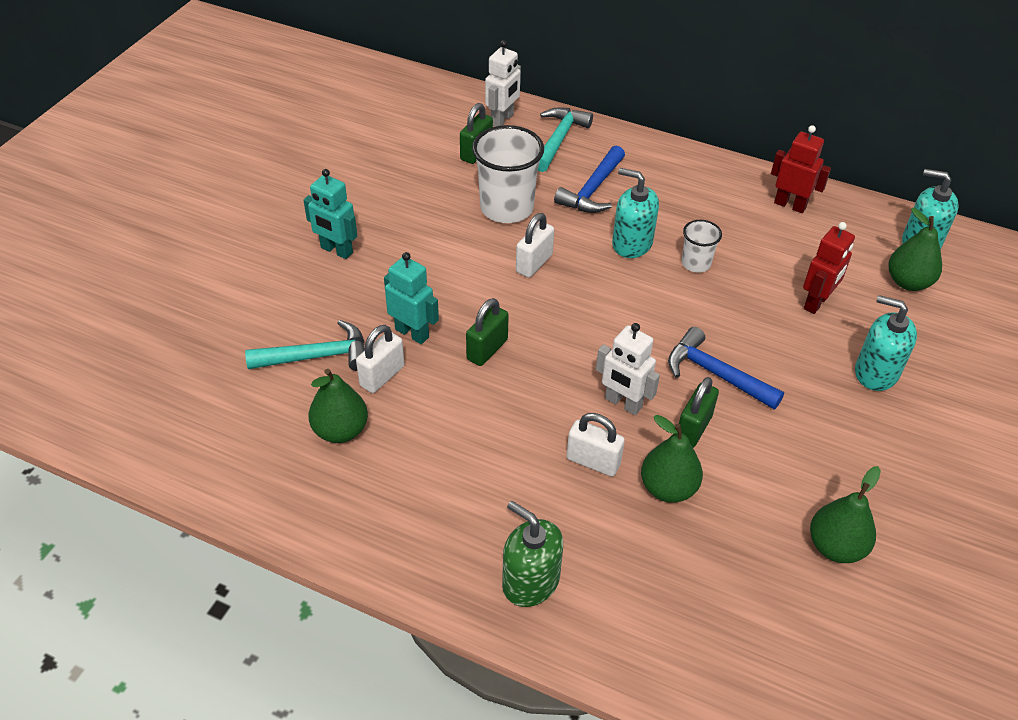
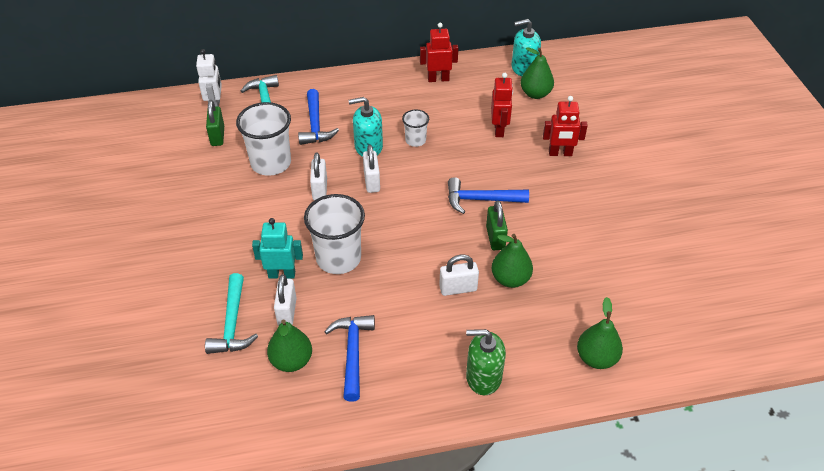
camera: 35 degrees left, 0 degrees up
turquoise hammer [245,320,365,371] -> turquoise hammer turned 135 degrees clockwise [205,273,258,354]
turquoise robot [304,169,357,259] -> none
green padlock [466,298,509,366] -> white cup [304,194,365,274]
white robot [596,323,660,415] -> none
green pear [810,466,881,563] -> green pear moved to [577,297,623,369]
turquoise soap dispenser [855,295,917,391] -> red robot [543,96,588,156]
none -> blue hammer [324,315,375,402]
none -> white padlock [363,145,380,193]

